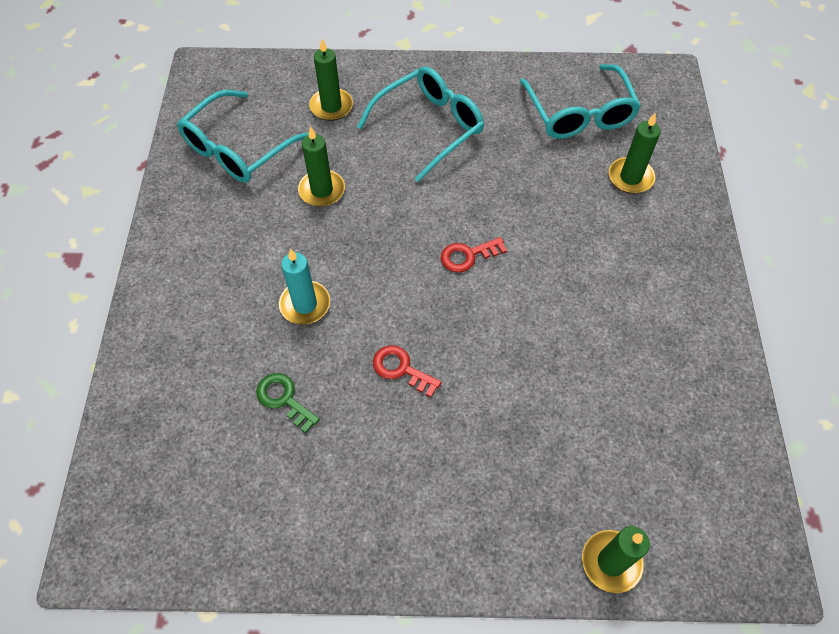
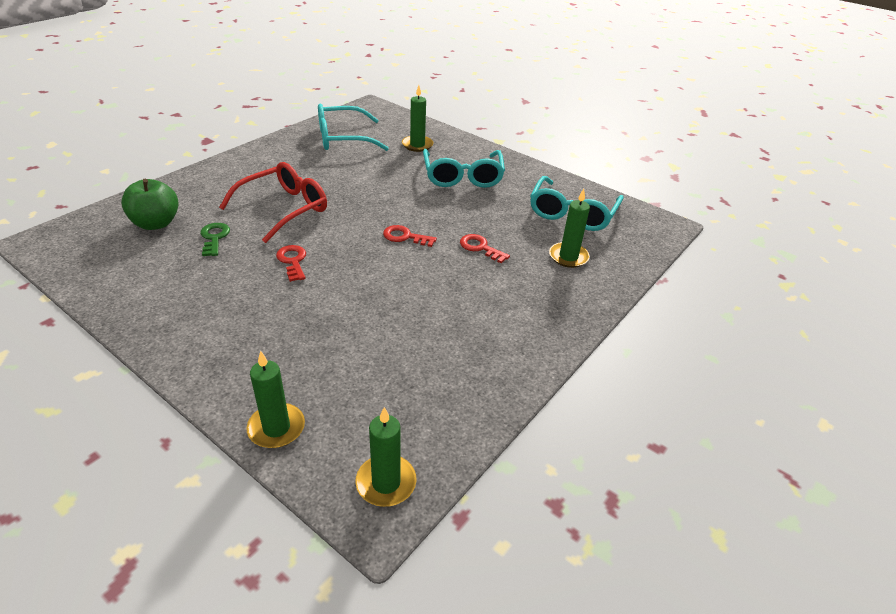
camera: 35 degrees right, 20 degrees down
turquoise candle [279,249,330,325] -> red glasses [219,162,327,243]
green candle [298,126,345,207] -> green candle moved to [355,407,417,507]
turquoise glasses [357,66,484,182] -> turquoise glasses turned 90 degrees clockwise [423,149,505,188]
none -> green apple [121,179,179,230]
none -> red key [460,234,510,263]

